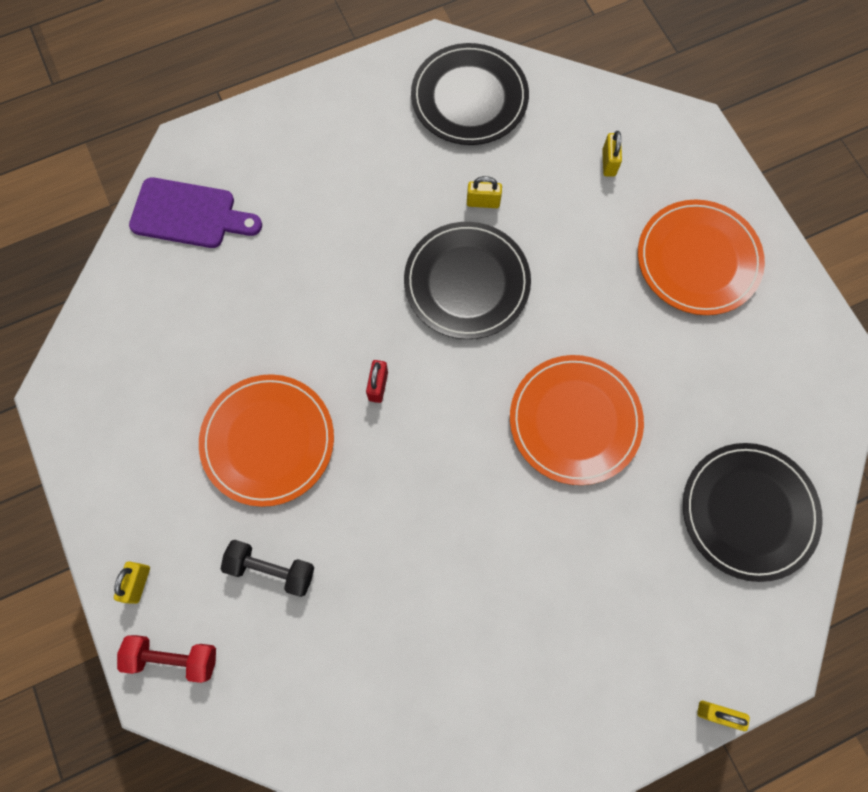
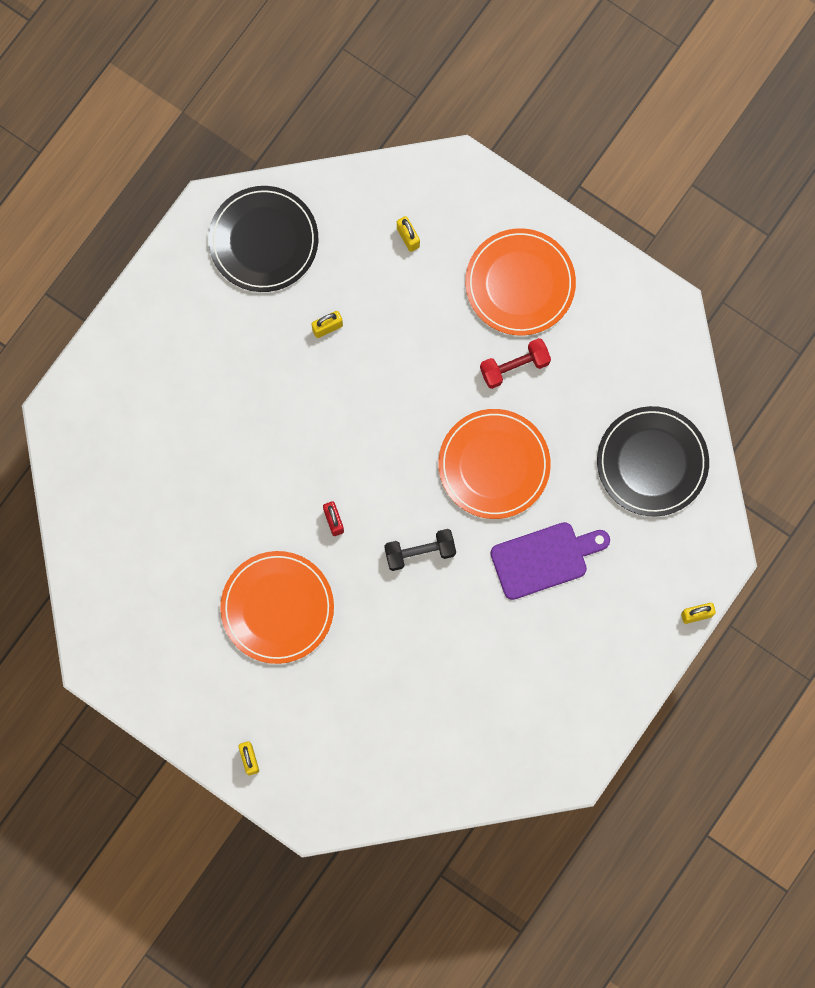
camera: 30 degrees left, 5 degrees up
red dumbbell [117,635,216,683] -> red dumbbell moved to [480,338,551,389]
purple cutting board [129,177,262,248] -> purple cutting board moved to [491,522,610,600]
black dumbbell [221,540,314,597] -> black dumbbell moved to [384,529,456,571]
black plate [404,222,531,339] -> none

